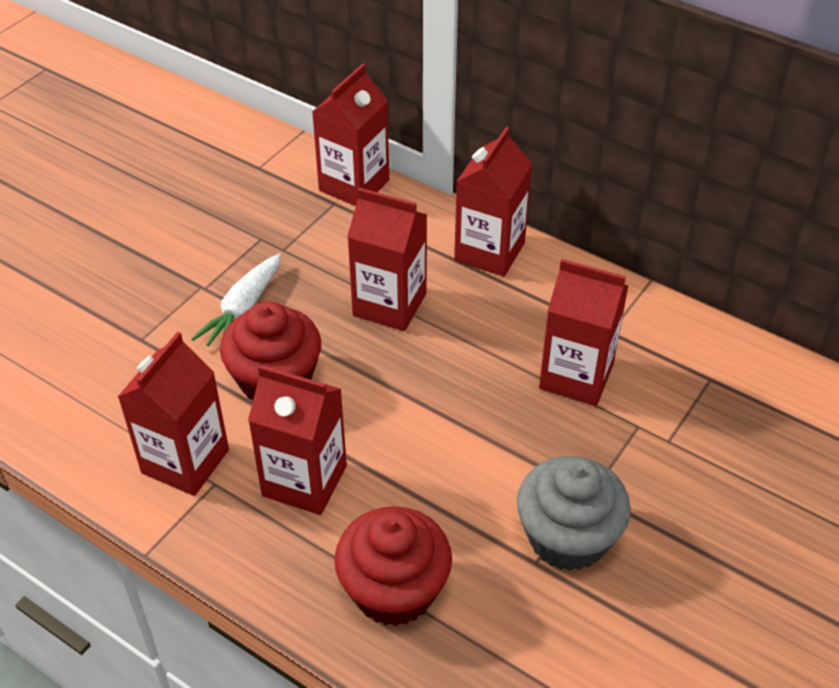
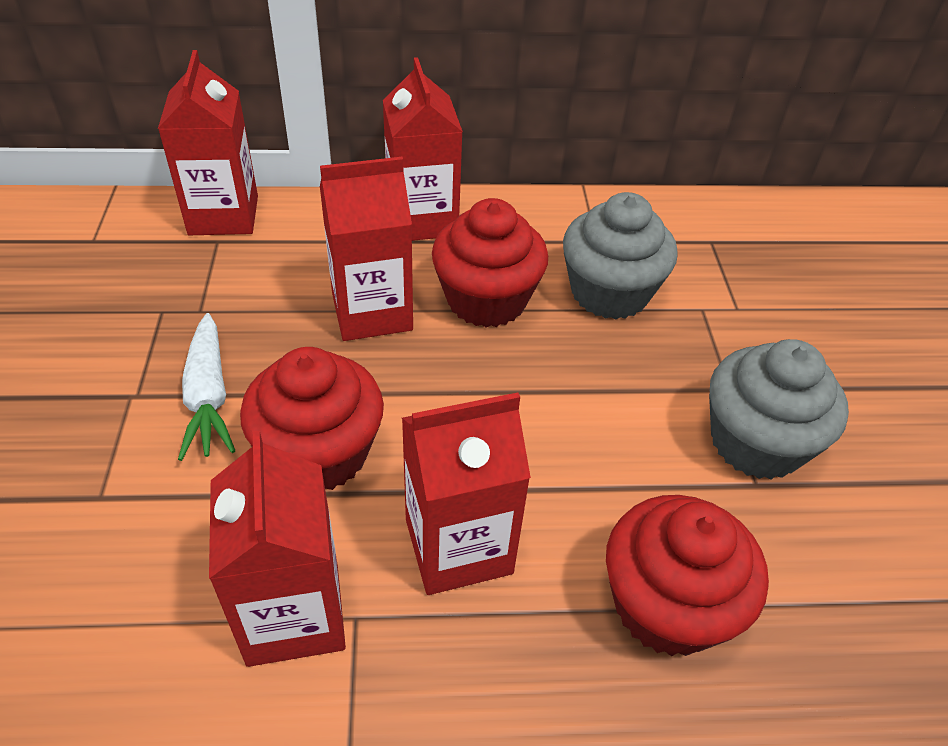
camera: 40 degrees left, 0 degrees up
red carton [539,259,629,406] -> grey cupcake [563,192,678,319]
none -> red cupcake [432,198,548,328]

